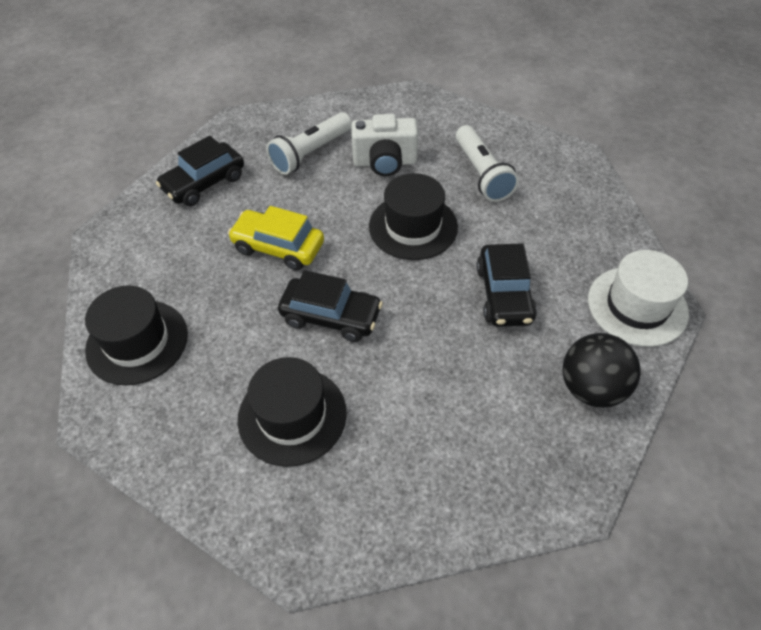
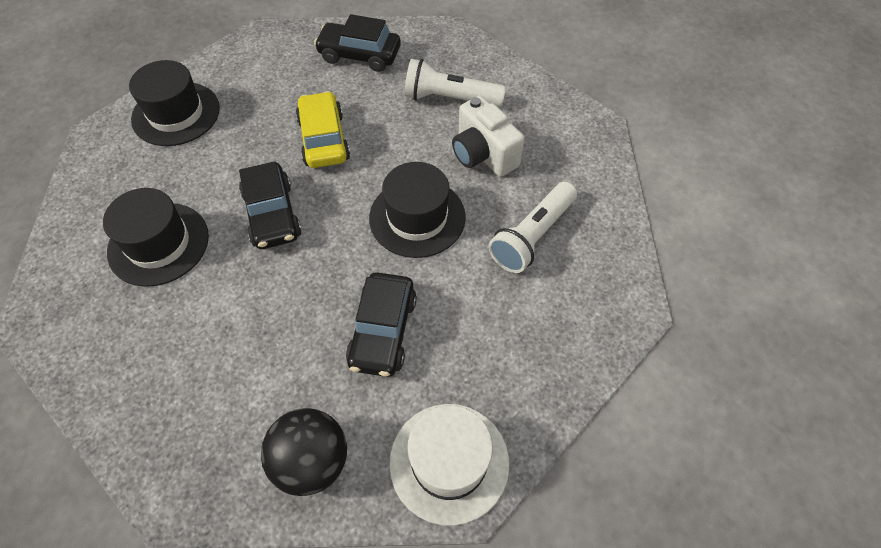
camera: 55 degrees right, 5 degrees up
black car [476,243,537,327] -> black car turned 45 degrees counterclockwise [346,272,417,377]

